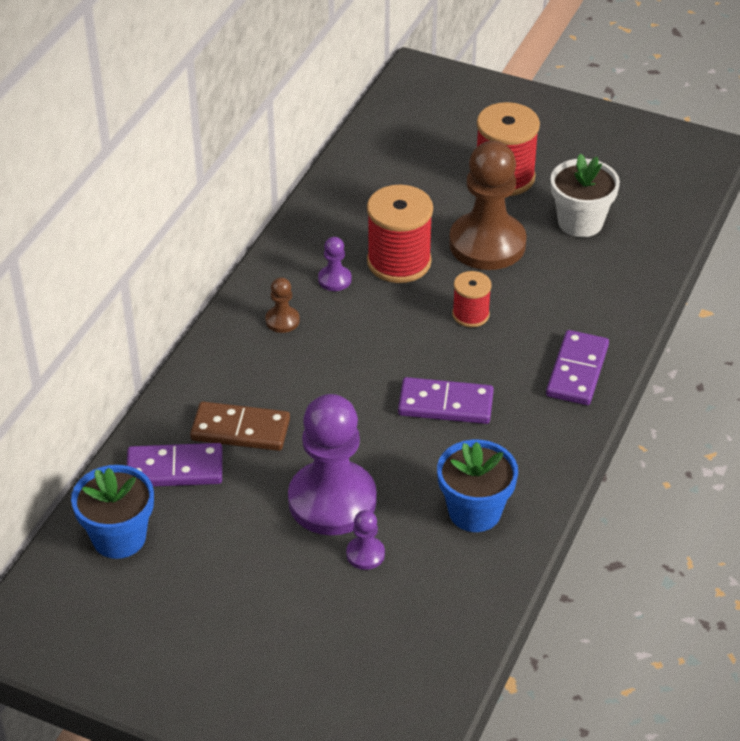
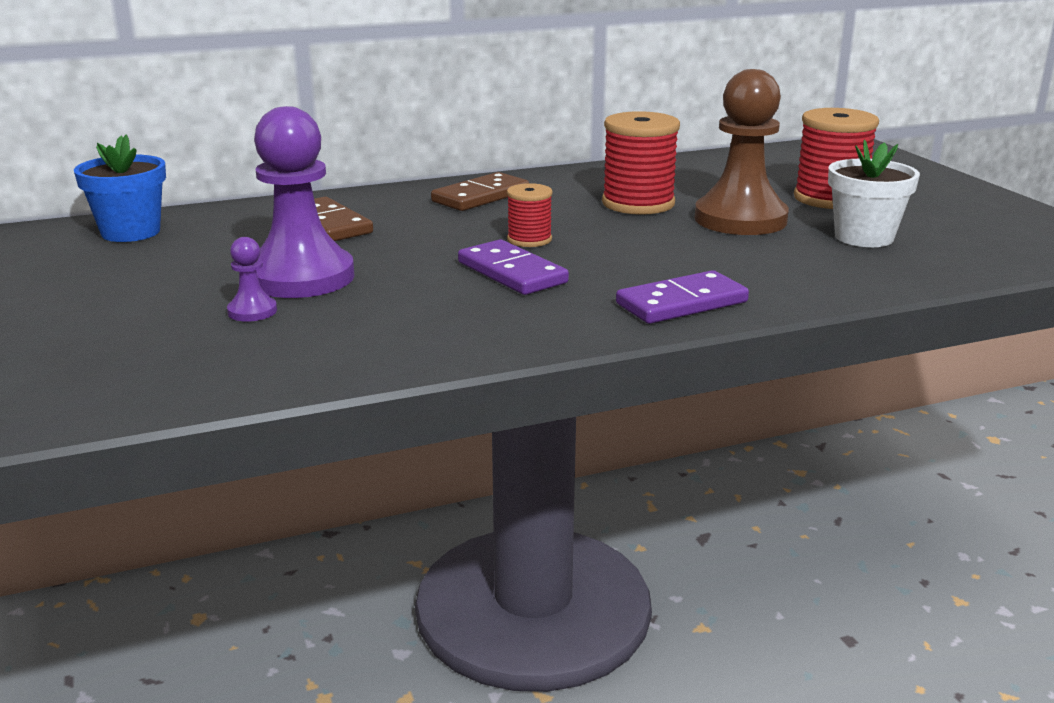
camera: 45 degrees right, 20 degrees down
purple domino [126,443,223,487] -> none
brown pawn [265,277,300,333] -> brown domino [431,172,529,211]
purple pawn [318,237,351,291] -> none
blue flower pot [437,440,518,532] -> none
red spool [452,271,492,327] -> red spool moved to [507,183,553,247]

